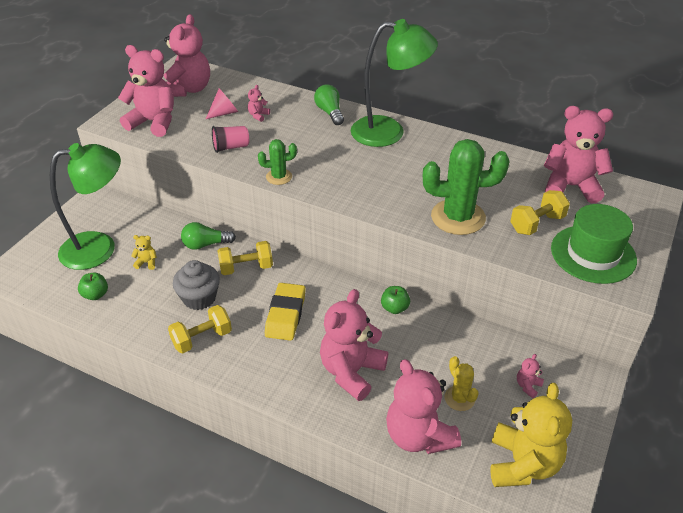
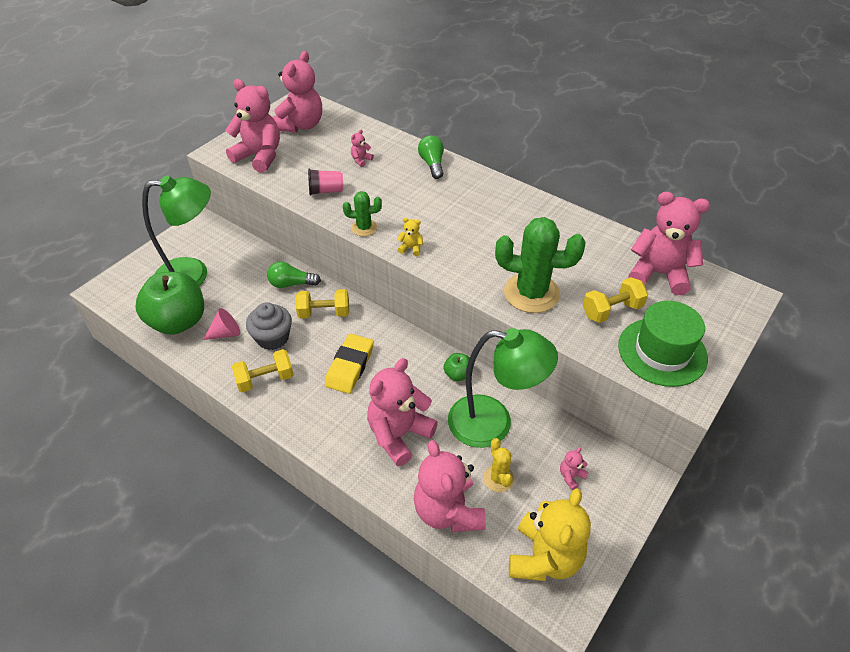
camera: 10 degrees right, 5 degrees up
green apple [78,272,108,300] -> green apple [135,272,204,335], size x2.33
yellow teddy bear [131,235,157,270] -> yellow teddy bear moved to [397,218,423,256]
pink cone [206,89,238,119] -> pink cone moved to [203,308,240,340]
green lamp [351,19,438,147] -> green lamp moved to [448,328,558,448]

